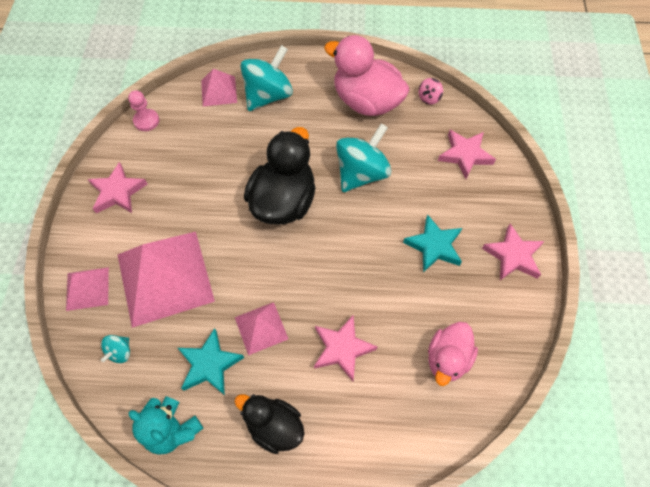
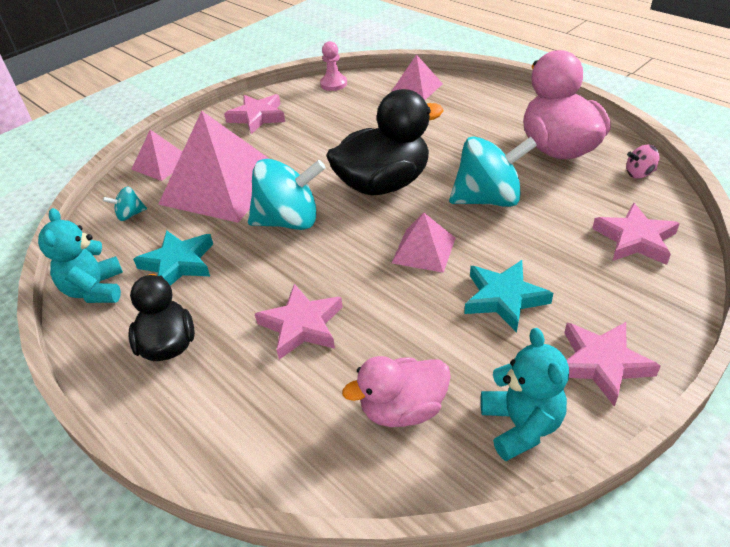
camera: 45 degrees right, 20 degrees down
pink pyramid [235,302,288,355] -> pink pyramid moved to [392,213,456,273]
turquoise spinning top [240,45,293,111] -> turquoise spinning top moved to [248,159,326,230]
none -> turquoise teddy bear [481,328,569,461]

